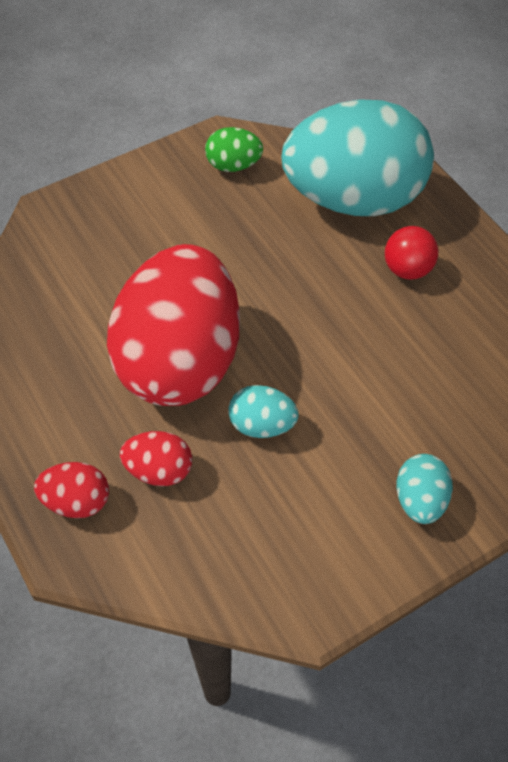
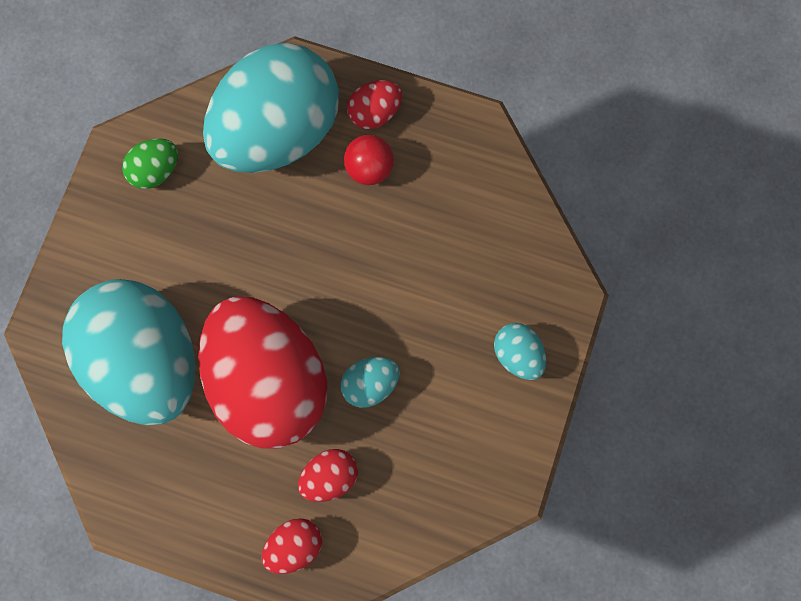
camera: 40 degrees left, 20 degrees up
none -> turquoise egg [62,279,195,425]
none -> red egg [347,80,402,129]

